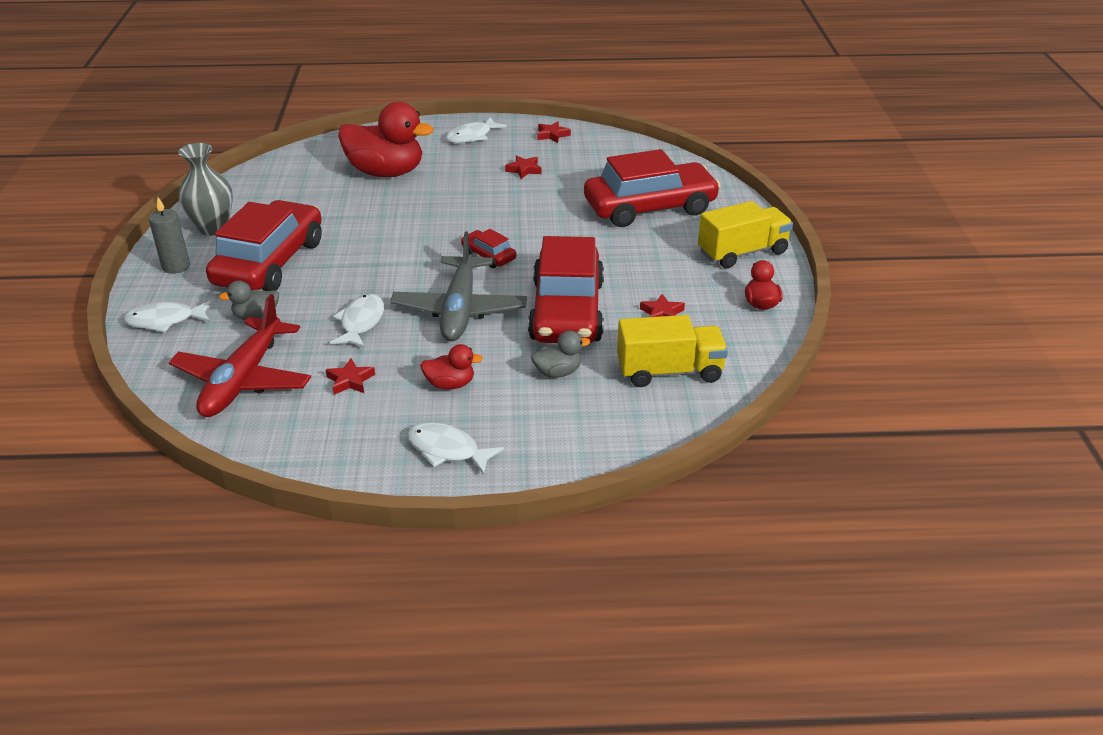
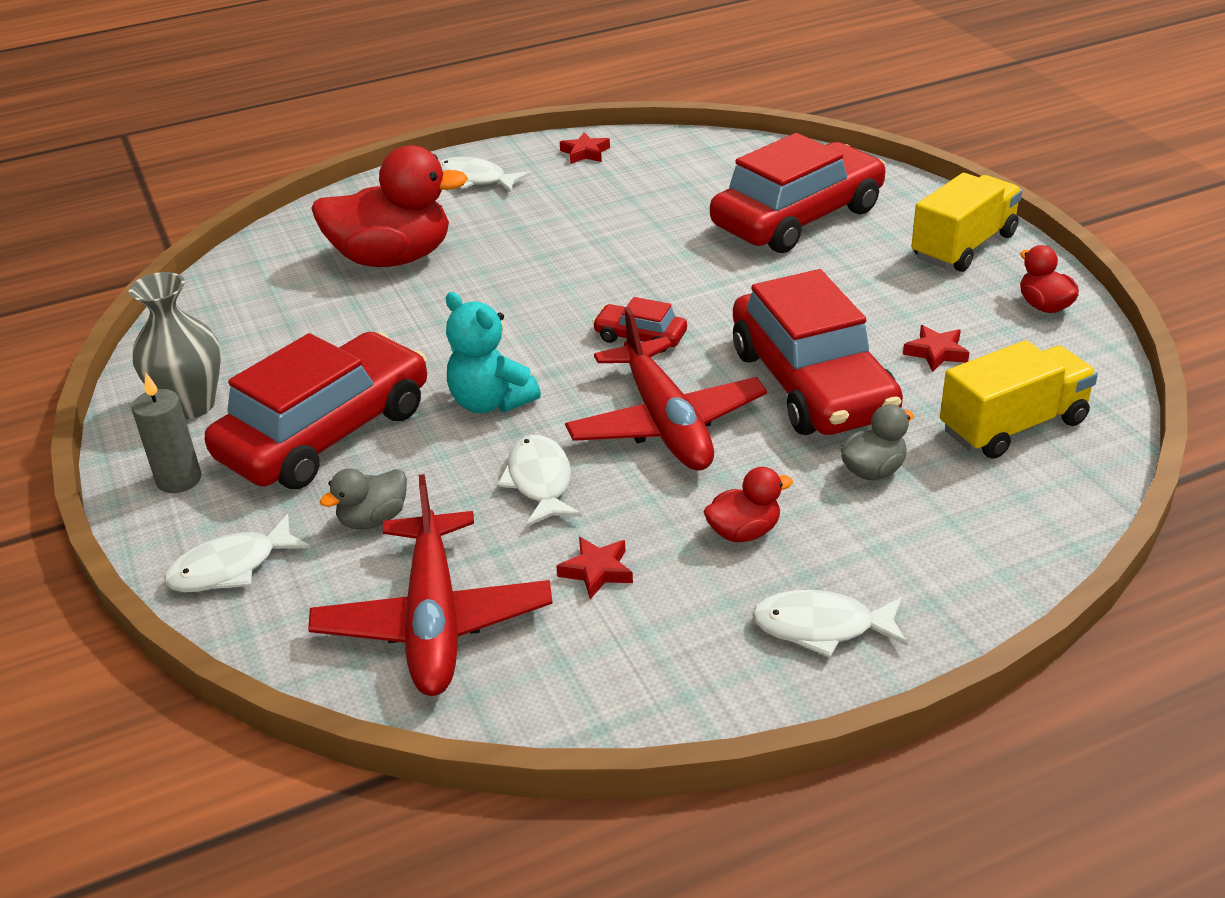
camera: 20 degrees left, 0 degrees up
red car [206,200,322,291] -> red car turned 45 degrees clockwise [205,332,427,489]
grey plane [390,232,527,341] -> red plane [565,307,767,471]
white fish [446,117,507,143] -> white fish turned 90 degrees clockwise [440,157,530,192]
red star [505,155,541,179] -> none
none -> turquoise teddy bear [446,292,541,413]

